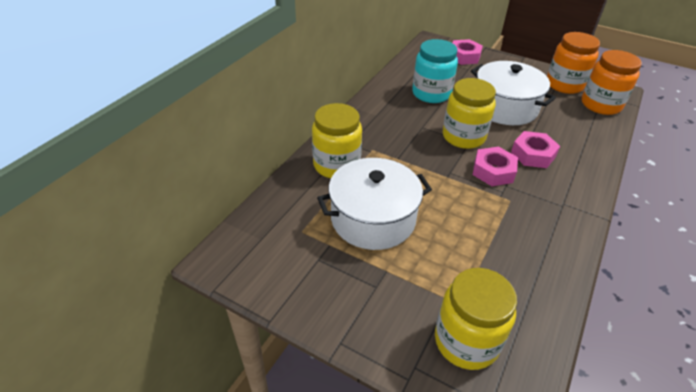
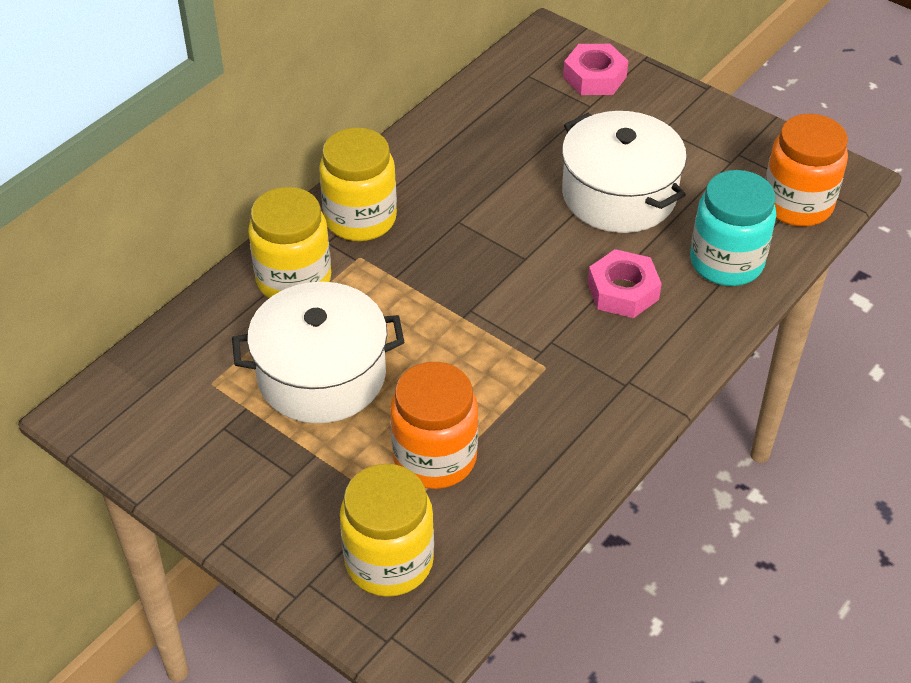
camera: 10 degrees right, 5 degrees up
turquoise jar [412,39,458,103] -> turquoise jar moved to [690,170,776,286]
yellow jar [443,78,496,149] -> yellow jar moved to [319,128,397,241]
pink nut [473,147,518,186] -> none
orange jar [547,32,600,94] -> orange jar moved to [390,362,478,489]

